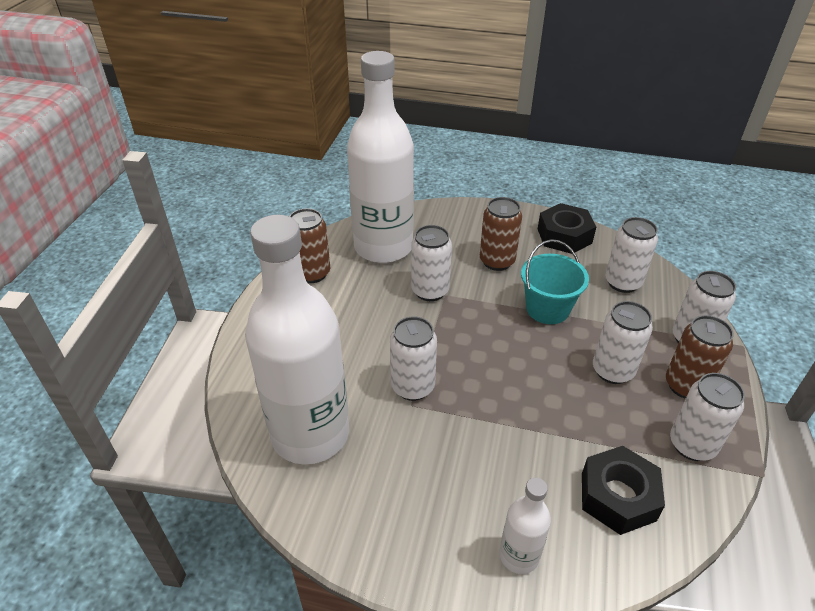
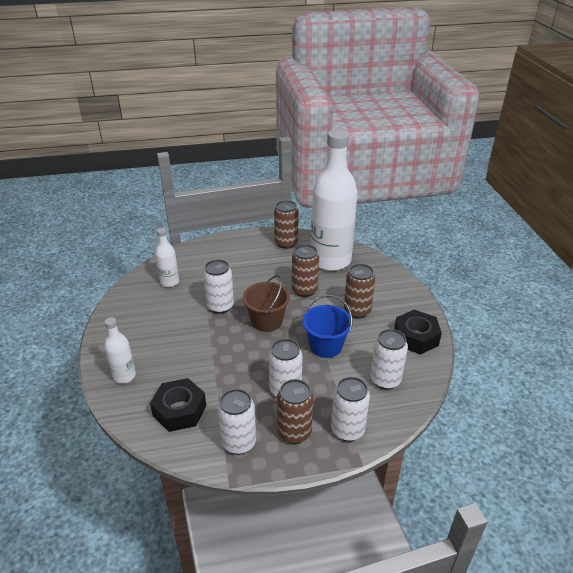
camera: 65 degrees right, 5 degrees down
white bottle [245,215,349,464] -> white bottle [155,228,179,287], size x0.44
white can [411,225,452,301] -> brown can [292,244,319,297]
turquoise bucket [521,239,589,324] -> blue bucket [303,295,352,358]
none -> brown bucket [243,275,290,332]

